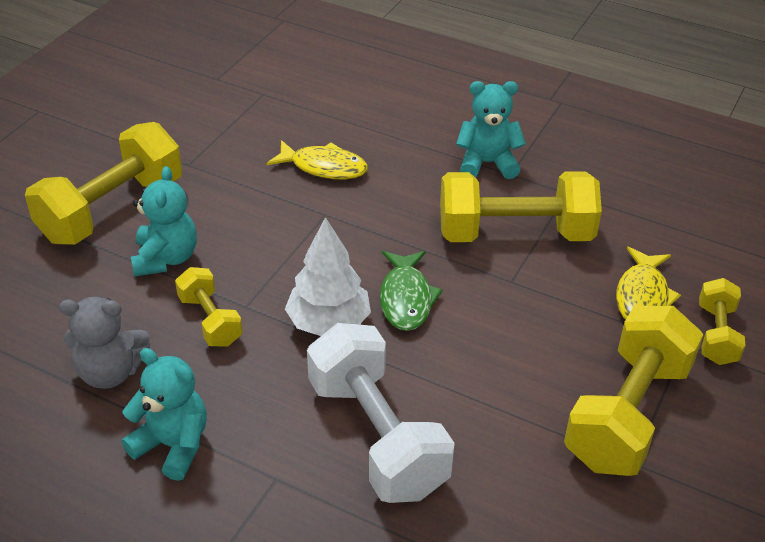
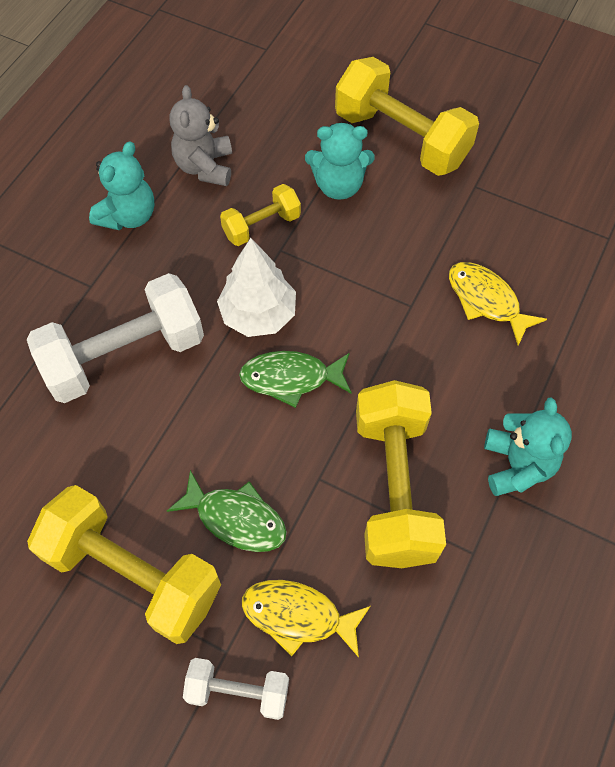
camera: 90 degrees right, 20 degrees up
yellow fish [266,140,368,179] -> yellow fish turned 120 degrees clockwise [449,262,547,346]
yellow dumbbell [699,278,745,365] -> white dumbbell [183,658,289,720]
none -> green fish [167,470,287,552]

